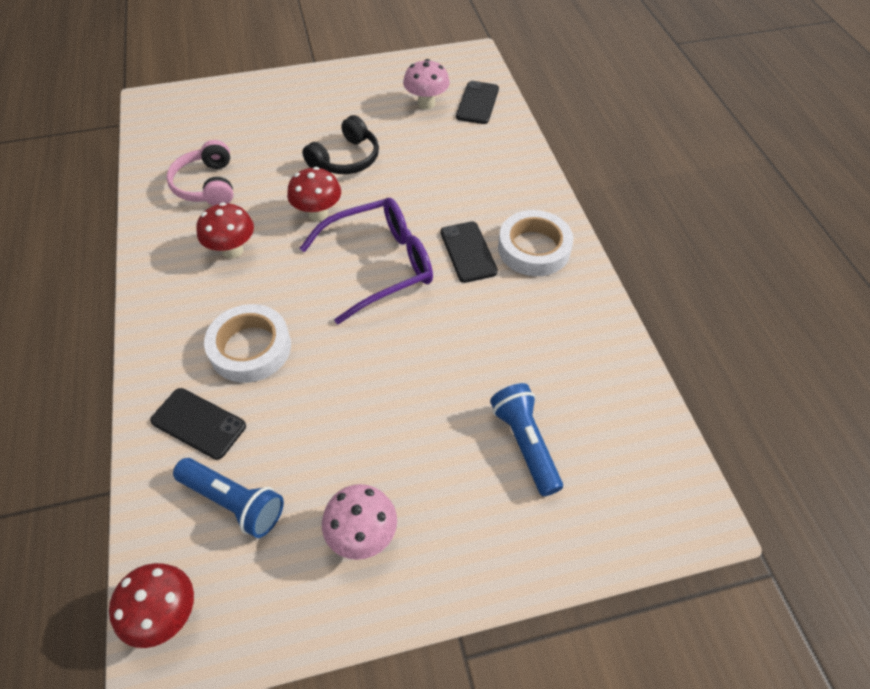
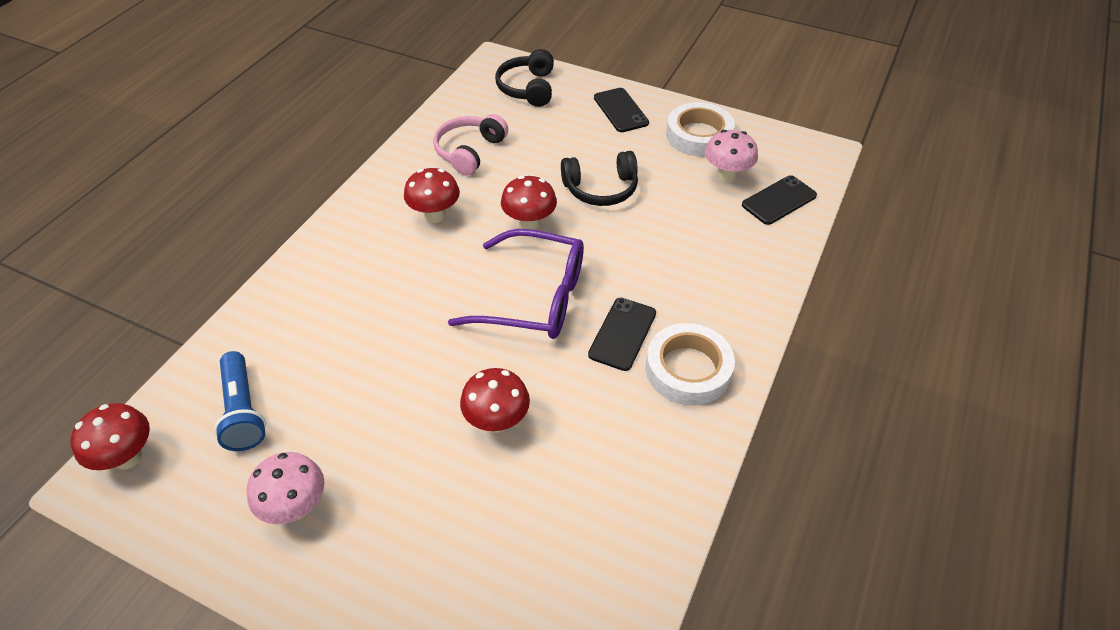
camera: 40 degrees right, 5 degrees down
black phone [150,388,246,460] -> black phone moved to [594,88,649,132]
white tape [204,304,291,383] -> white tape moved to [666,102,735,157]
blue flashlight [490,383,563,496] -> none
none -> red mushroom [460,368,530,433]
none -> black headphones [495,49,554,107]

